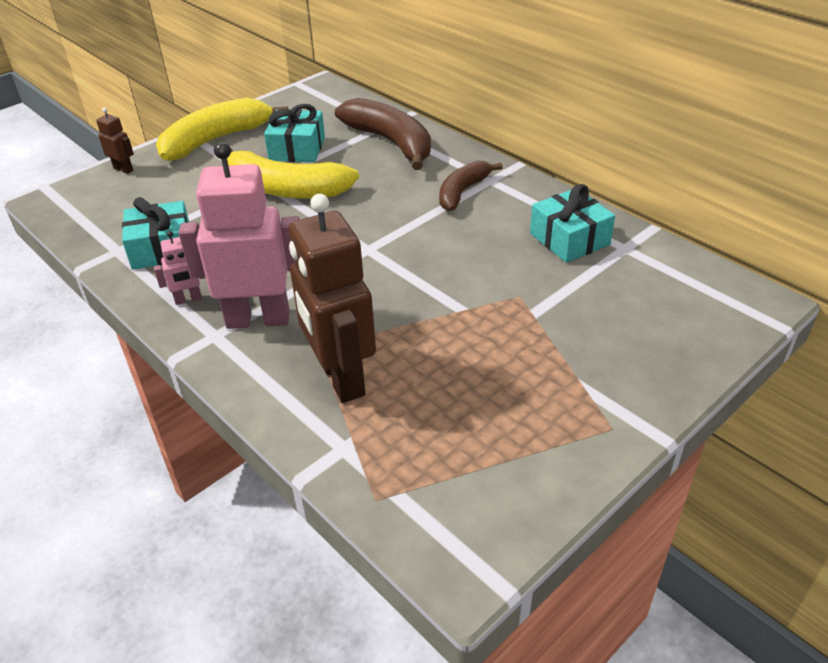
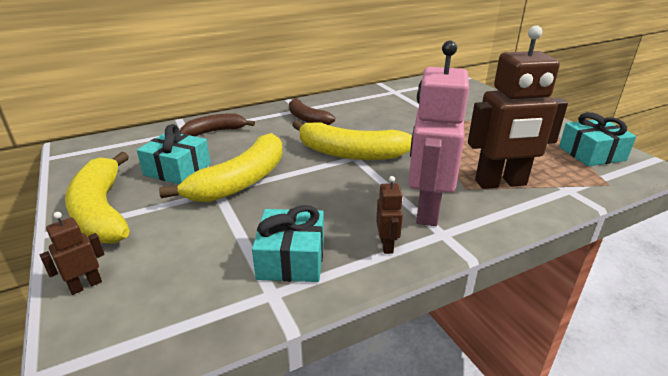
camera: 75 degrees left, 10 degrees down
pink robot [154,231,206,305] -> brown robot [376,176,403,254]
brown banana [335,98,431,170] -> brown banana [180,113,255,136], size x0.61
turquoise gift [530,184,615,263] -> turquoise gift moved to [559,112,636,166]
none -> yellow banana [292,120,412,160]

